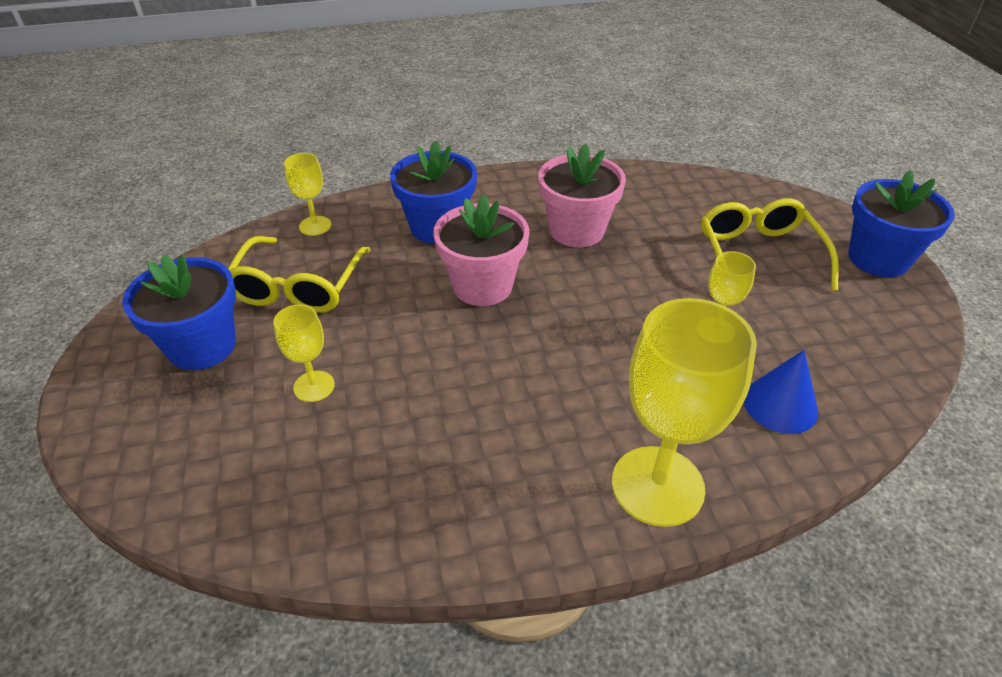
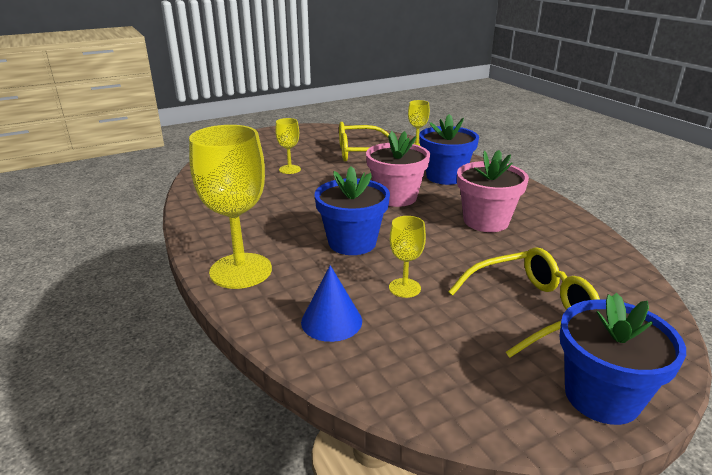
camera: 75 degrees right, 15 degrees down
blue flower pot [122,254,236,370] -> blue flower pot moved to [315,166,390,255]

